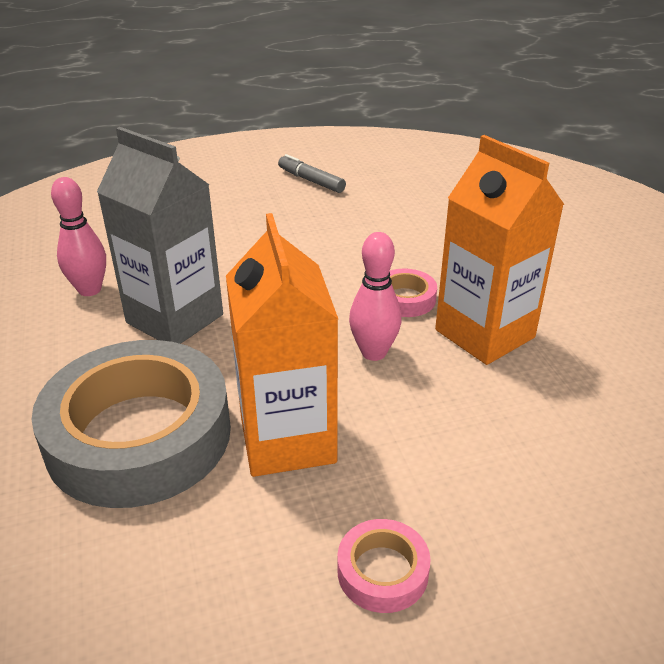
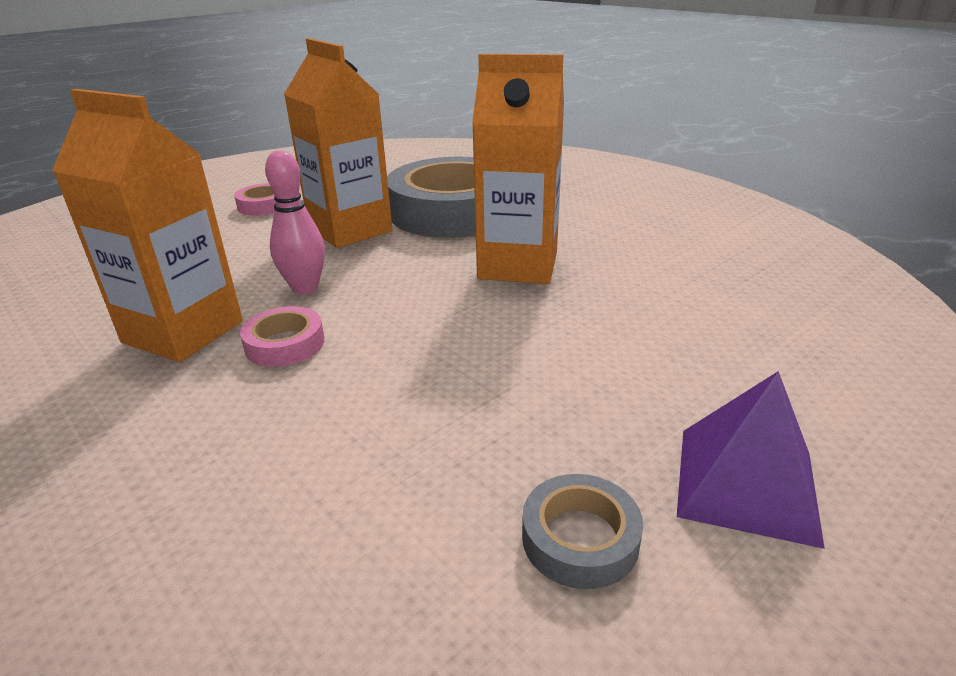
camera: 155 degrees right, 5 degrees down
pink bowling pin [51,177,106,296] -> none
grey carton [97,127,223,344] -> orange carton [472,54,564,284]
grey marker [278,154,346,193] -> grey tape [522,474,643,589]
none -> purple pyramid [677,371,825,549]

